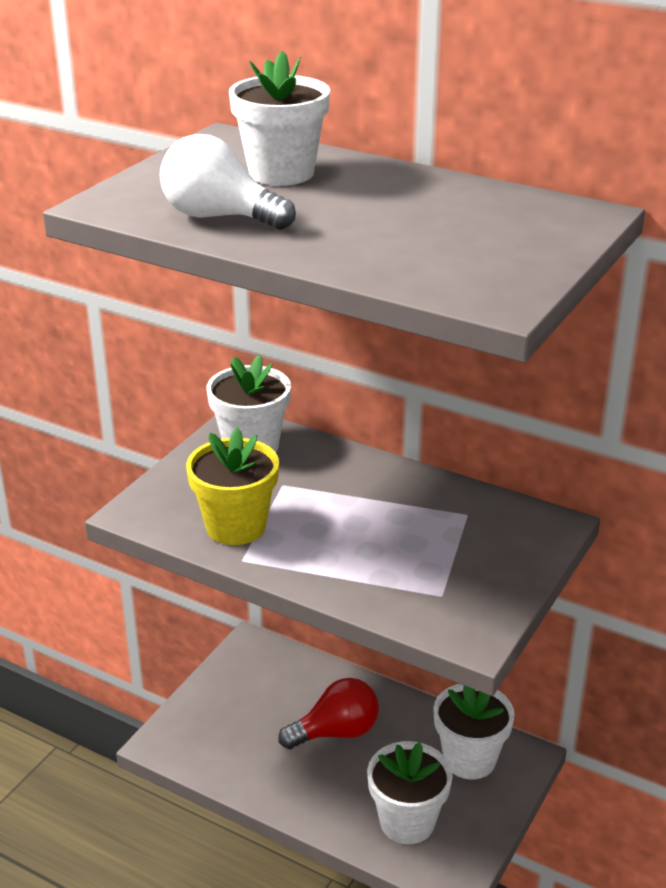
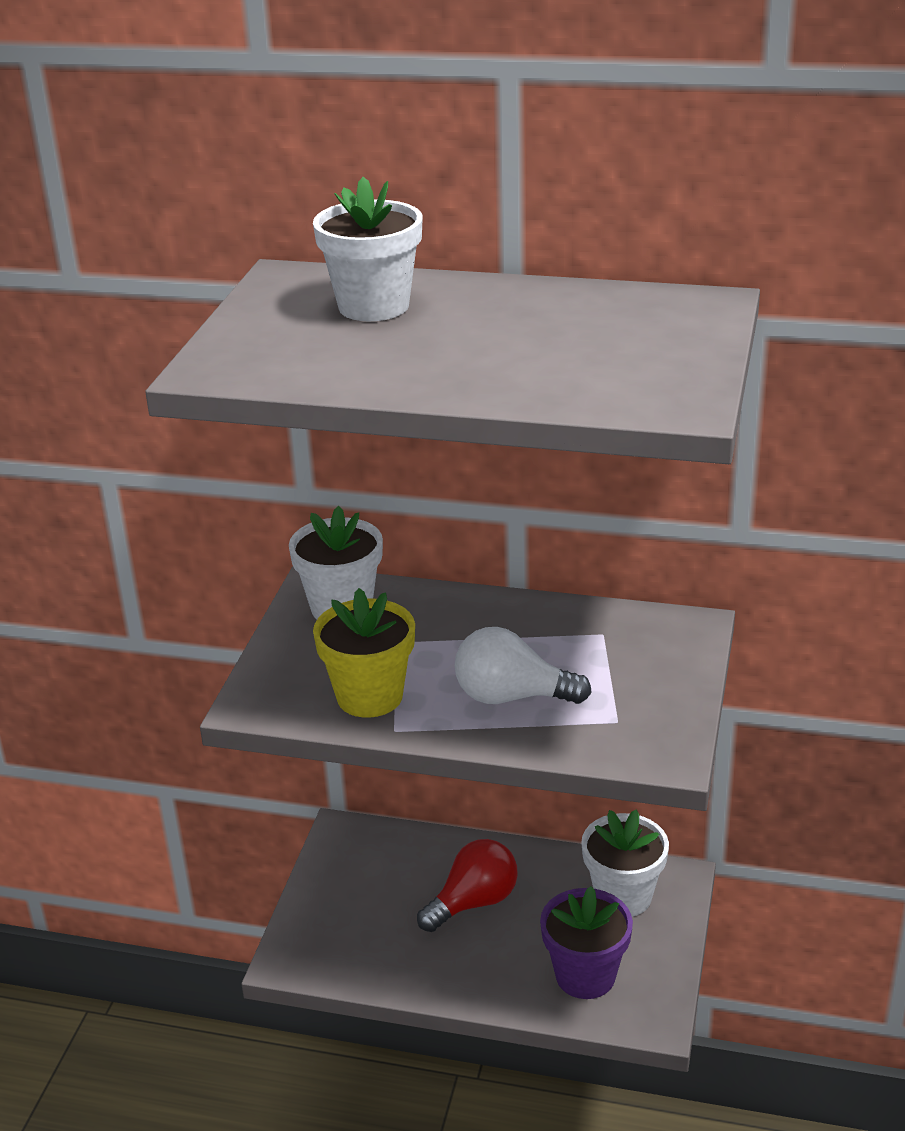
camera: 15 degrees left, 0 degrees up
white light bulb [160,134,296,230] -> white light bulb moved to [455,627,592,704]
white flower pot [367,741,453,844] -> purple flower pot [540,886,633,999]

